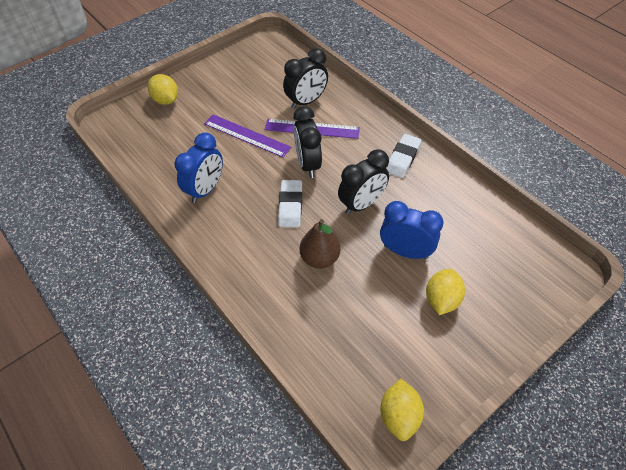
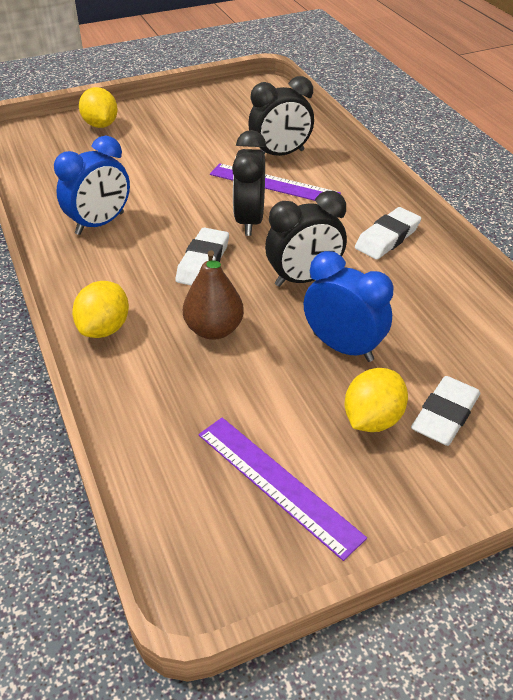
camera: 15 degrees right, 10 degrees down
purple ruler [204,114,291,158] -> purple ruler moved to [199,418,367,561]
yellow lemon [380,379,424,441] -> yellow lemon moved to [72,281,129,338]
none -> white eraser [411,376,480,446]

